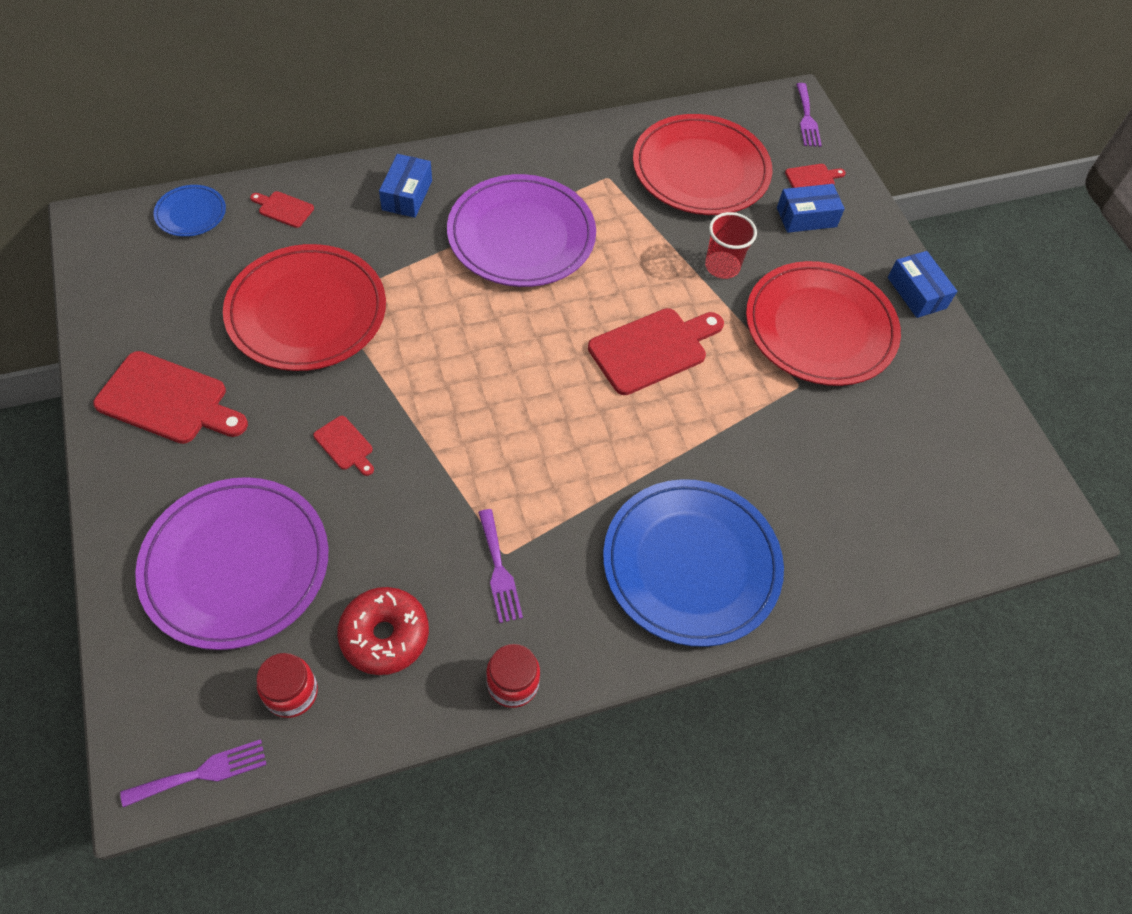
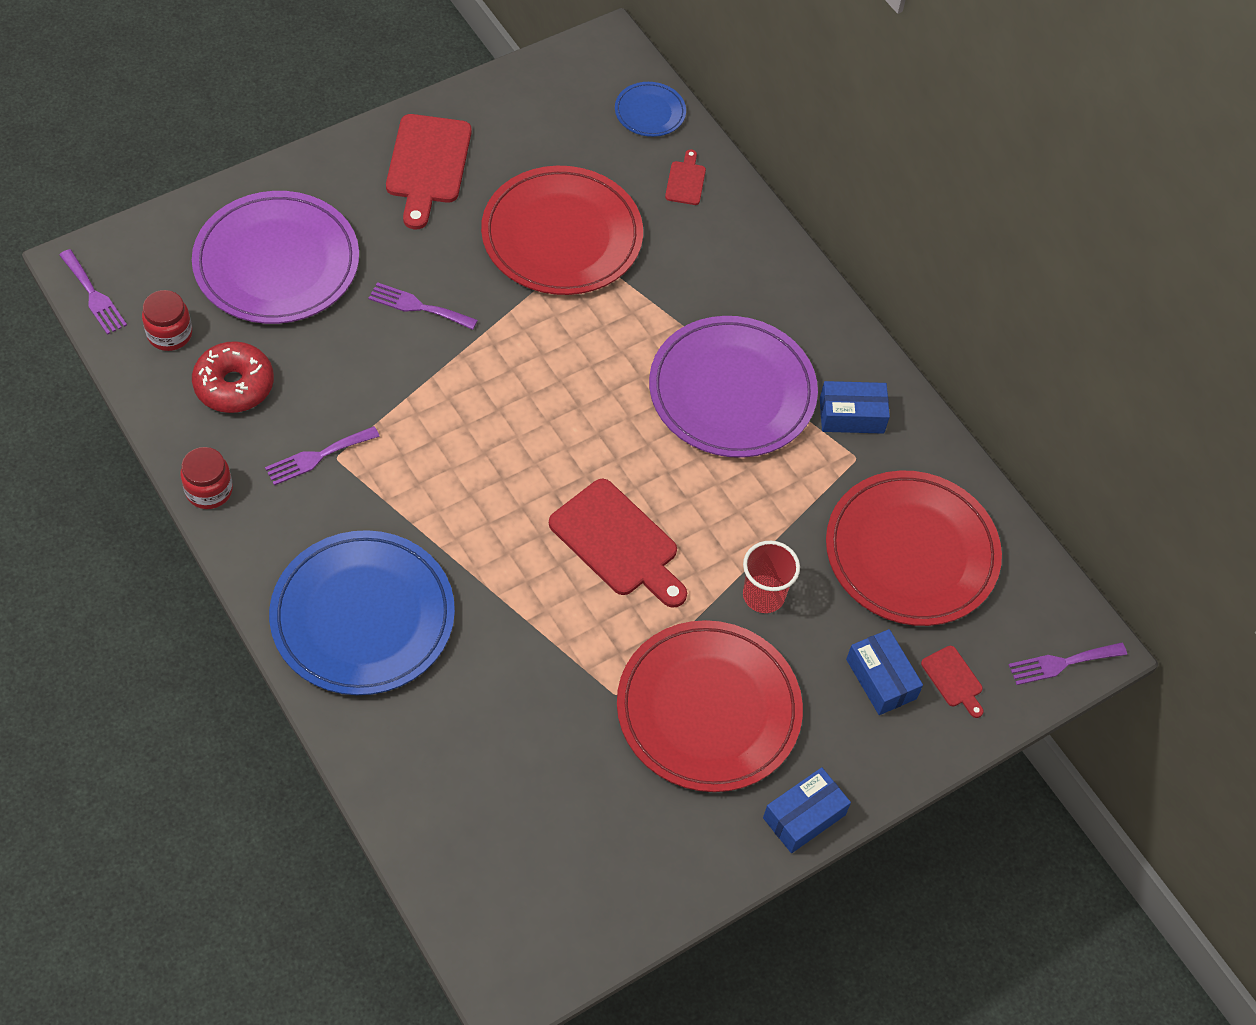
camera: 75 degrees right, 0 degrees up
red cutting board [313,416,374,476] -> purple fork [369,282,478,330]
blue box [379,154,432,218] -> blue box moved to [820,381,890,434]

